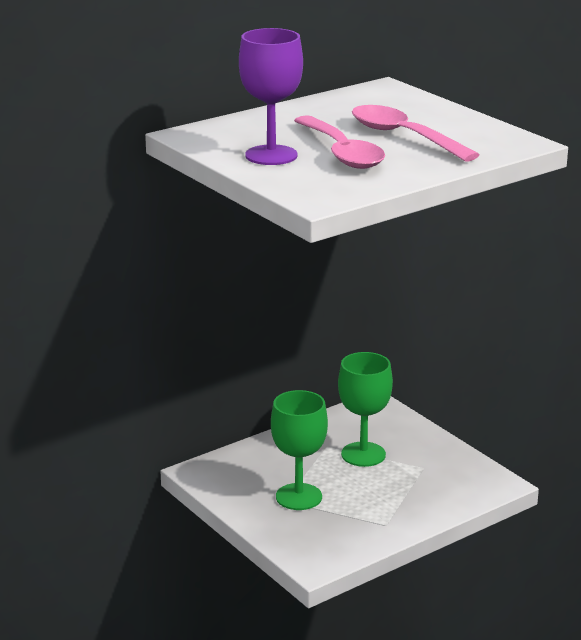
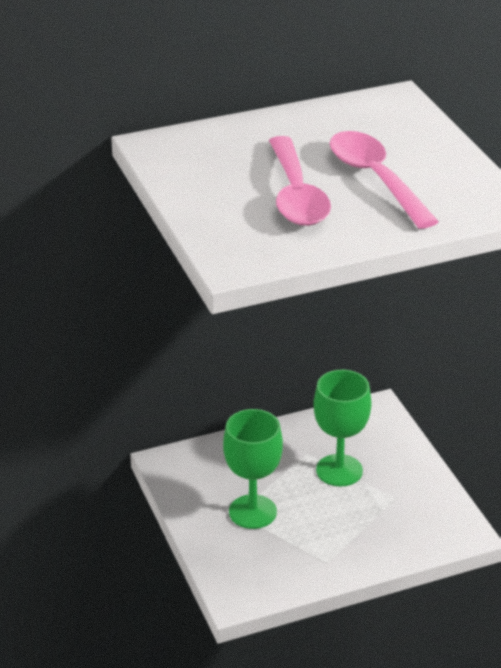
camera: 15 degrees right, 10 degrees up
purple goblet [239,28,303,165] -> none

